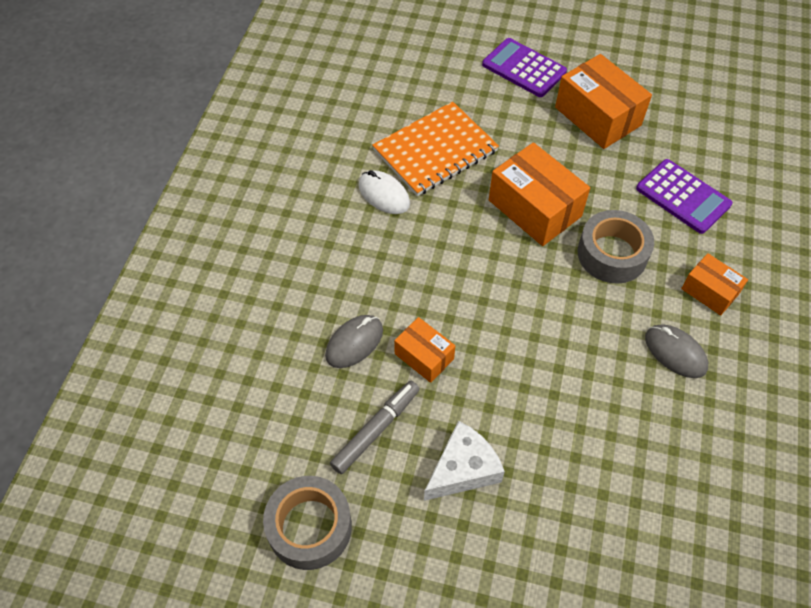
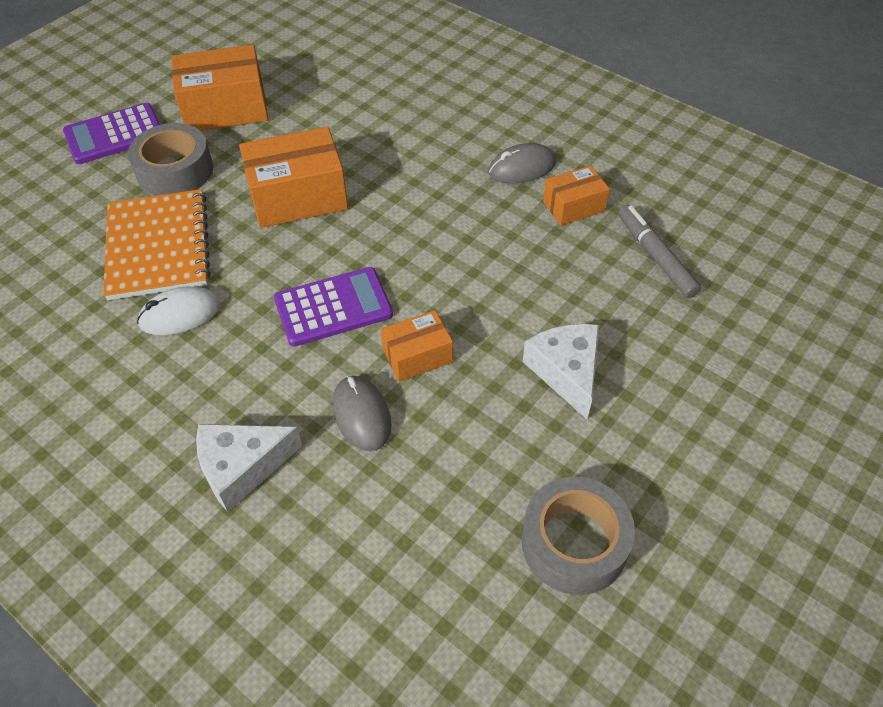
camera: 65 degrees left, 5 degrees down
grey marker [330,381,420,474] -> grey marker moved to [618,205,701,298]
grey tape [578,210,654,284] -> grey tape moved to [128,123,213,196]
purple calculator [636,159,732,234] -> purple calculator moved to [274,267,393,347]
orange box [681,253,748,315] -> orange box moved to [543,165,610,226]
none -> white cheese [196,424,302,512]

